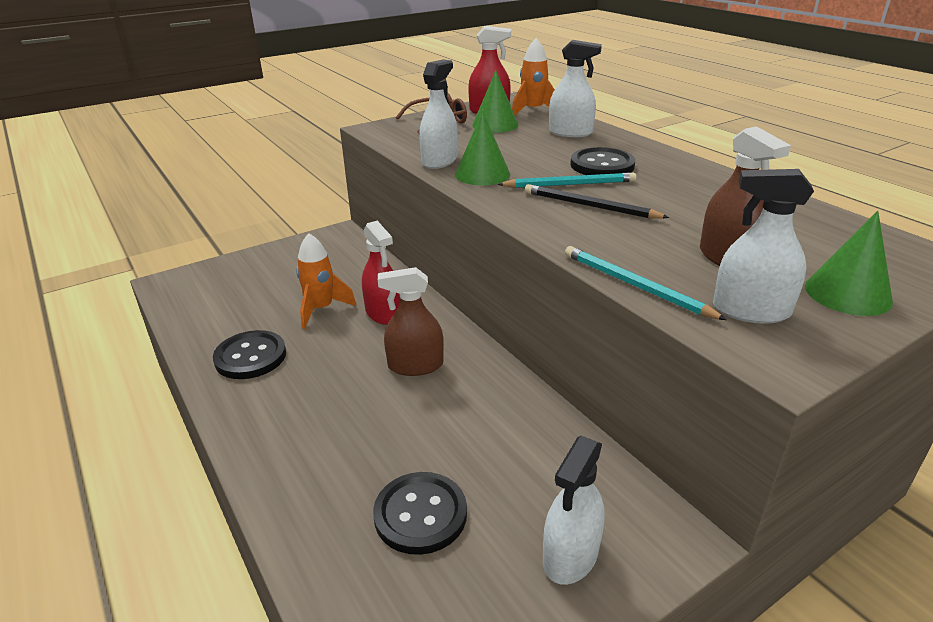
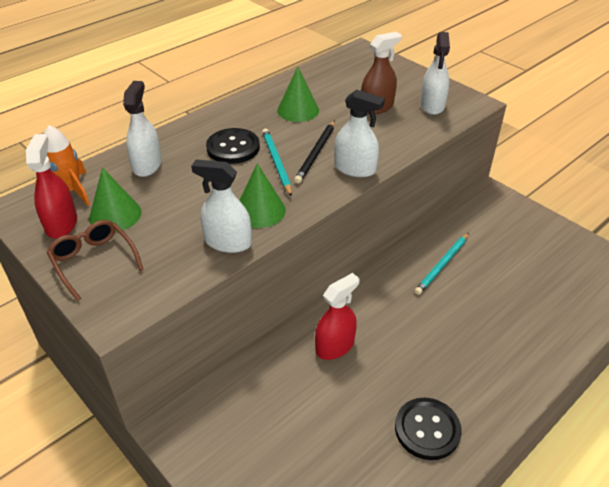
camera: 100 degrees left, 10 degrees up
orange rocket [296,233,357,329] -> none
black button [373,472,467,555] -> none
brown spray bottle [378,267,444,376] -> none
white spray bottle [543,436,604,585] -> white spray bottle moved to [334,90,385,177]
turquoise pencil [565,246,727,320] -> turquoise pencil moved to [415,233,469,295]
green cone [805,211,893,316] -> green cone moved to [277,67,319,122]

